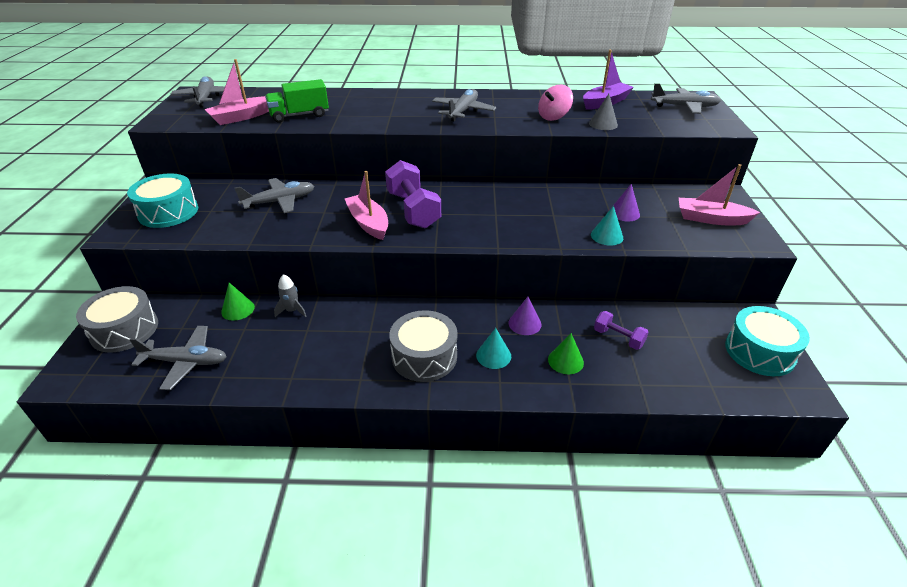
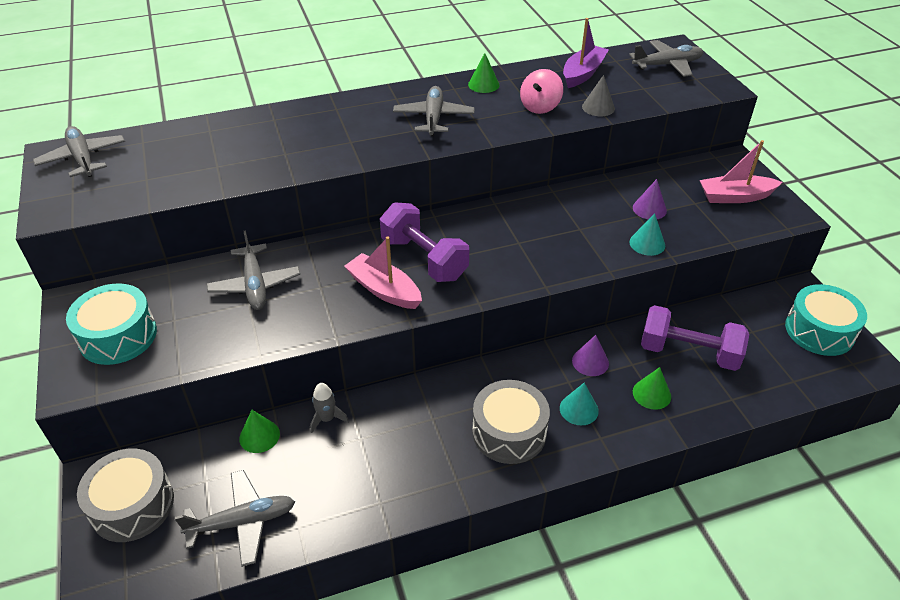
camera: 20 degrees left, 5 degrees up
pink boat [204,59,269,125] -> none
grey plane [235,178,314,213] -> grey plane turned 120 degrees clockwise [207,230,300,310]
green truck [265,79,329,123] -> none
purple dumbbell [594,311,649,350] -> purple dumbbell [641,305,749,371], size x1.84
none -> green cone [468,53,499,93]

